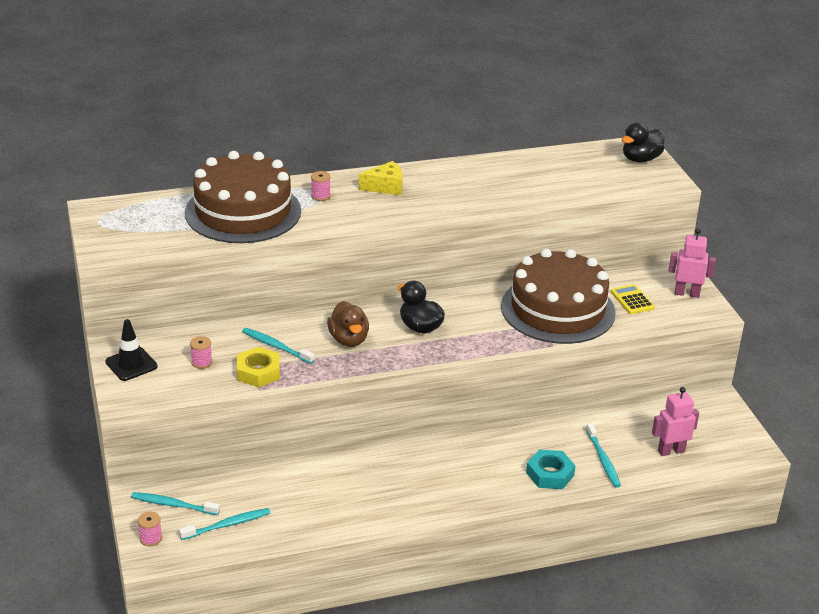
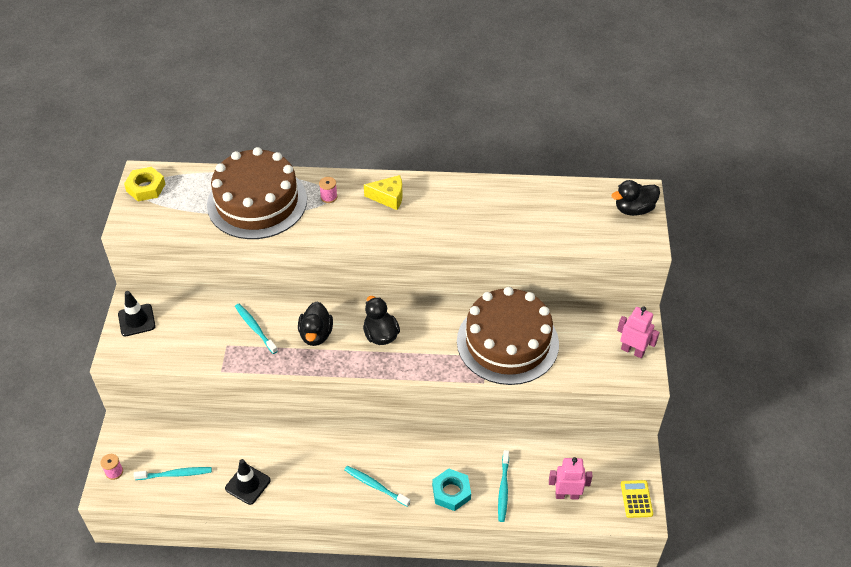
camera: 20 degrees right, 15 degrees up
turquoise toothbrush [131,492,220,515] -> turquoise toothbrush moved to [344,466,410,507]
pink spool [190,336,212,369] -> none
yellow nut [237,347,280,387] -> yellow nut moved to [124,167,165,201]
brown duck [327,301,369,347] -> black duck [298,301,333,346]
yellow calculator [611,284,655,314] -> yellow calculator moved to [621,480,653,518]
none -> black traffic cone [225,459,271,505]

